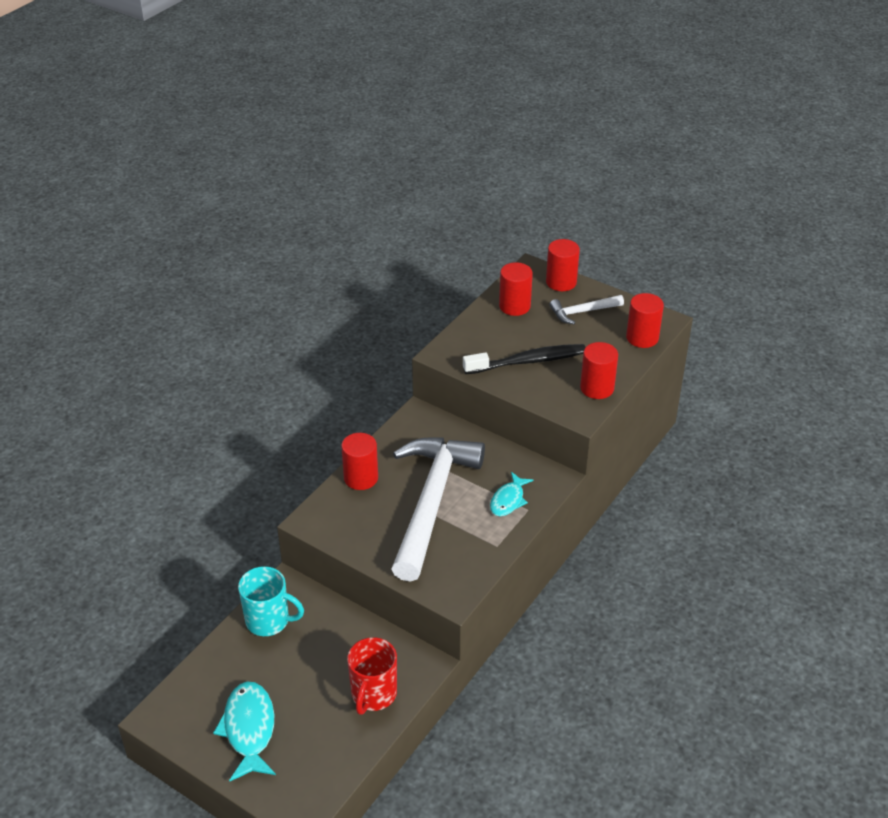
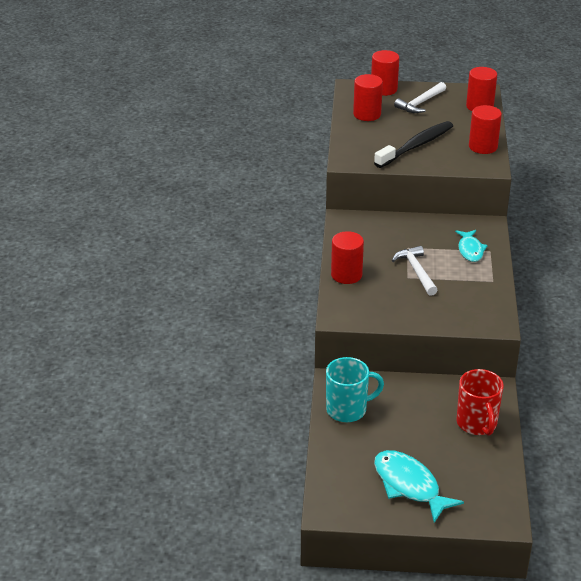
camera: 30 degrees left, 5 degrees down
white hammer [392,437,485,582] -> white hammer [392,246,438,296], size x0.44

